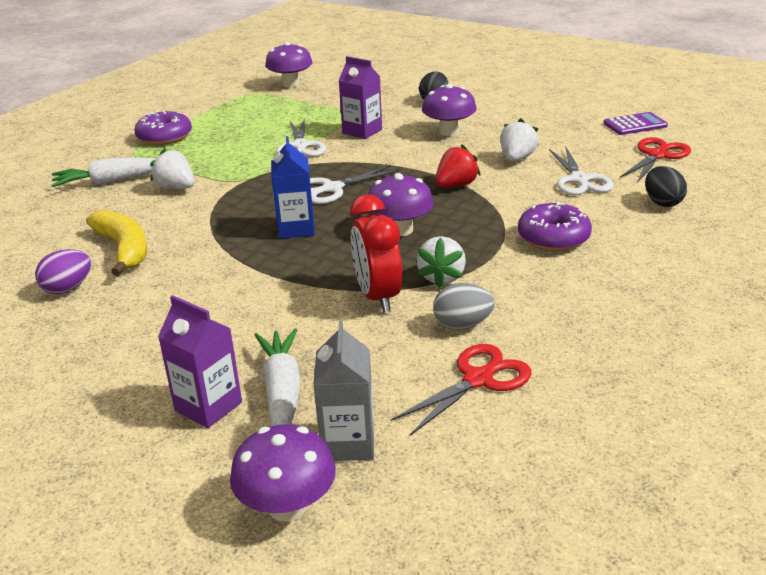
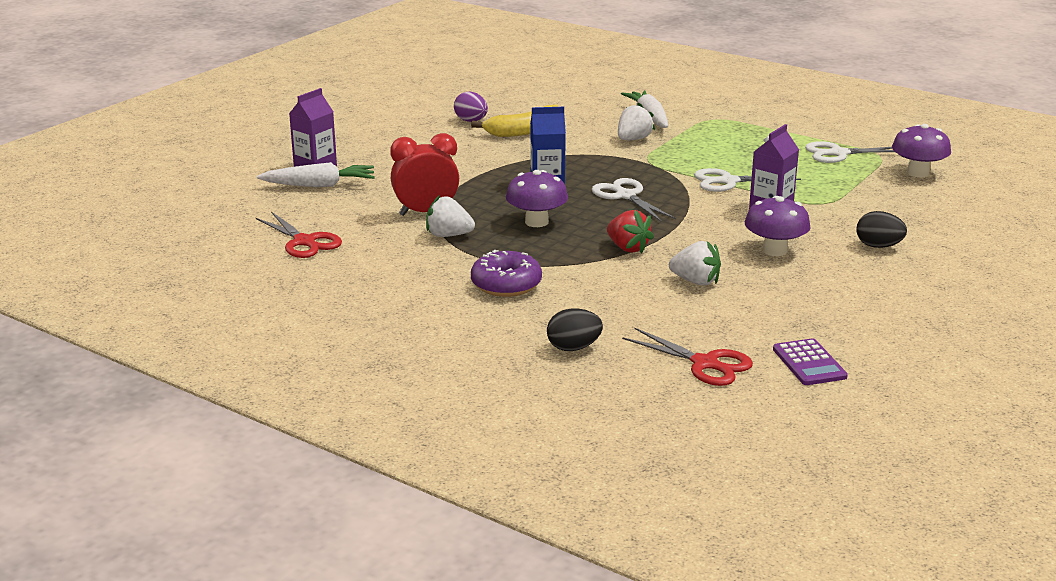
camera: 90 degrees right, 5 degrees down
purple donut [134,111,192,145] -> none
purple mushroom [230,424,336,522] -> none
grey carton [313,320,374,461] -> none
grey egg [433,283,495,330] -> none
white scissors [549,147,614,195] -> white scissors moved to [805,141,895,163]

